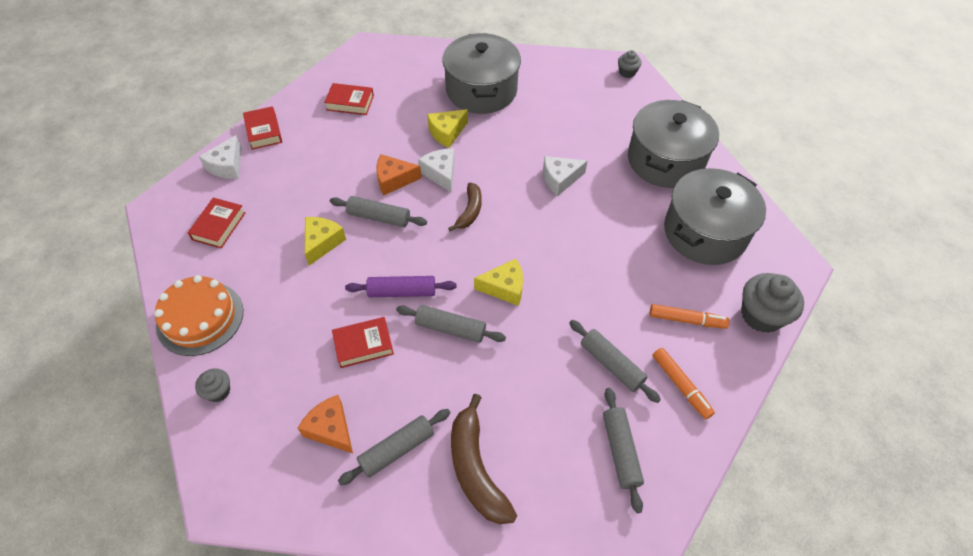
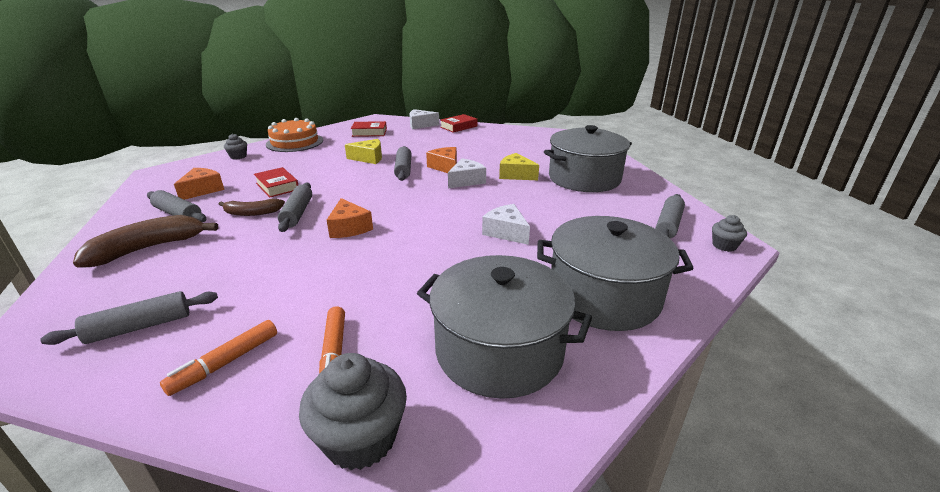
camera: 70 degrees right, 25 degrees down
red book [324,83,374,115] -> none
purple rolling pin [345,276,457,297] -> none
brown banana [448,182,482,231] -> brown banana moved to [219,199,285,216]
yellow cheese [474,259,523,306] -> orange cheese [327,198,373,238]
grey rolling pin [569,320,661,403] -> grey rolling pin moved to [655,194,685,238]

